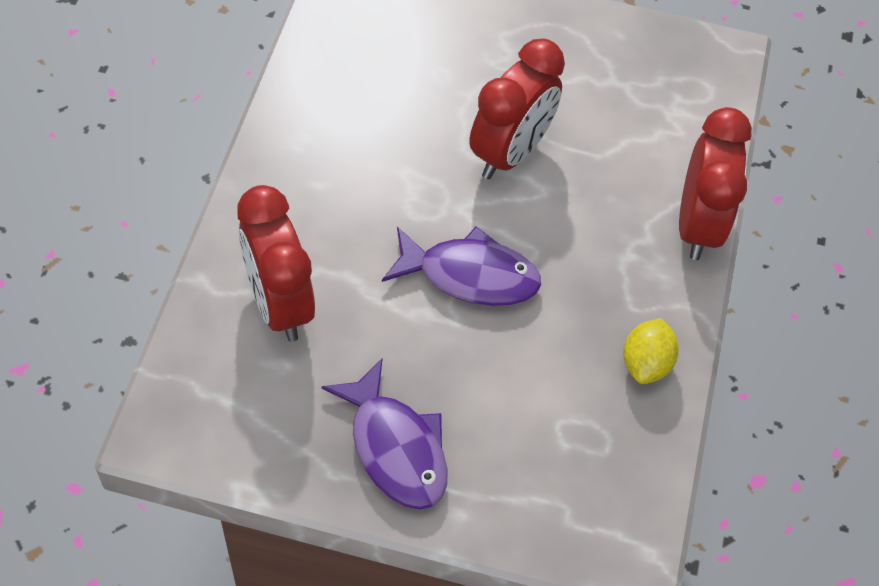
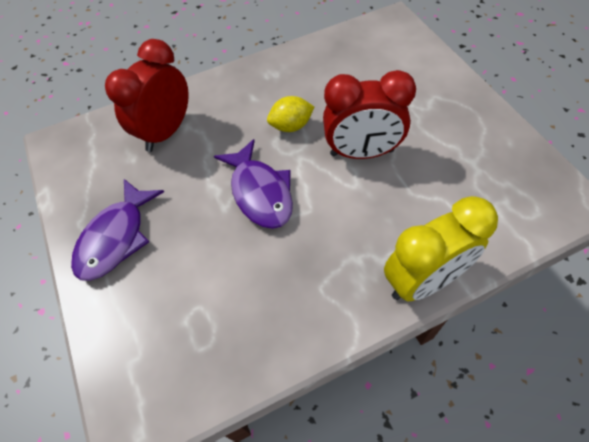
camera: 60 degrees right, 0 degrees up
yellow lemon [623,318,679,384] -> yellow lemon moved to [267,96,314,132]
red clock [679,107,752,260] -> yellow clock [384,196,498,301]

